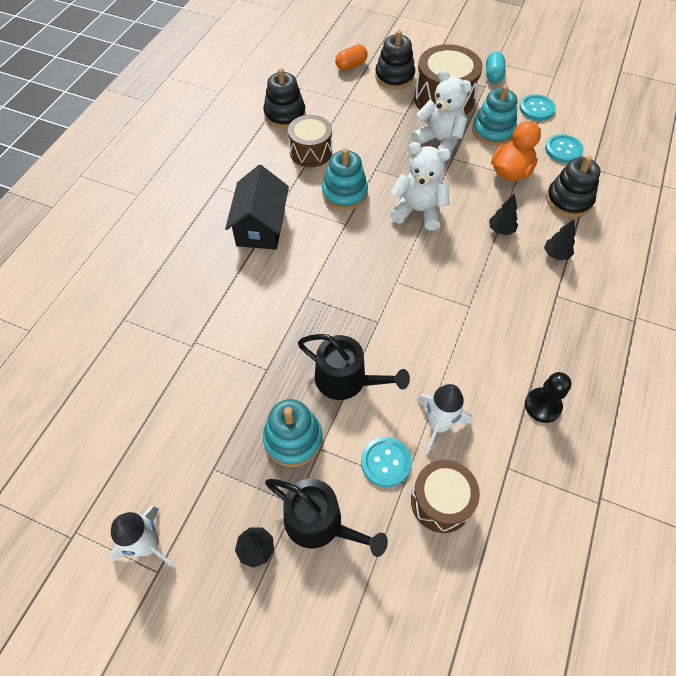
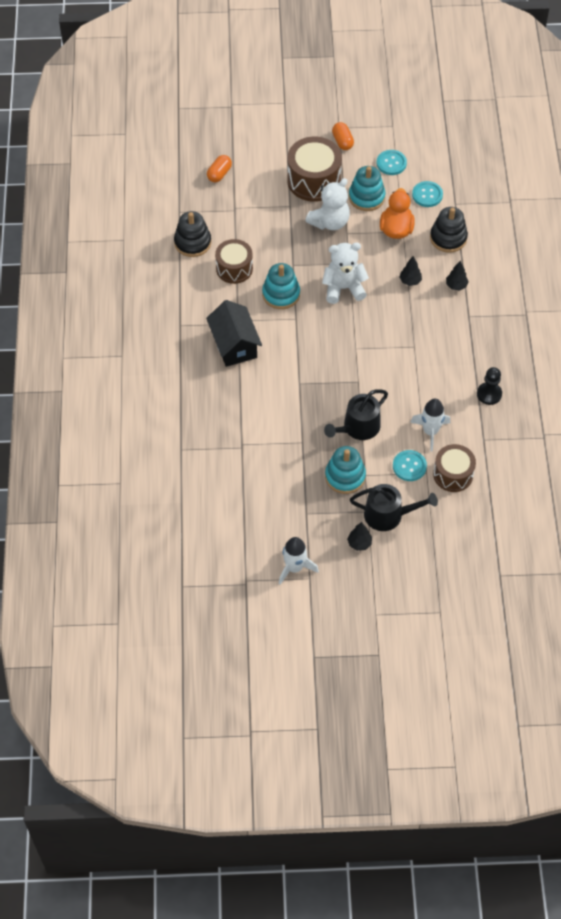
camera: 25 degrees left, 0 degrees up
black watering can [298,334,410,400] -> black watering can turned 135 degrees clockwise [324,389,388,440]
black stacking toy [375,30,415,89] -> none
white teddy bear [411,69,472,153] -> white teddy bear turned 120 degrees clockwise [305,178,350,230]
turquoise capsule [486,52,506,83] -> orange capsule [332,122,354,150]

